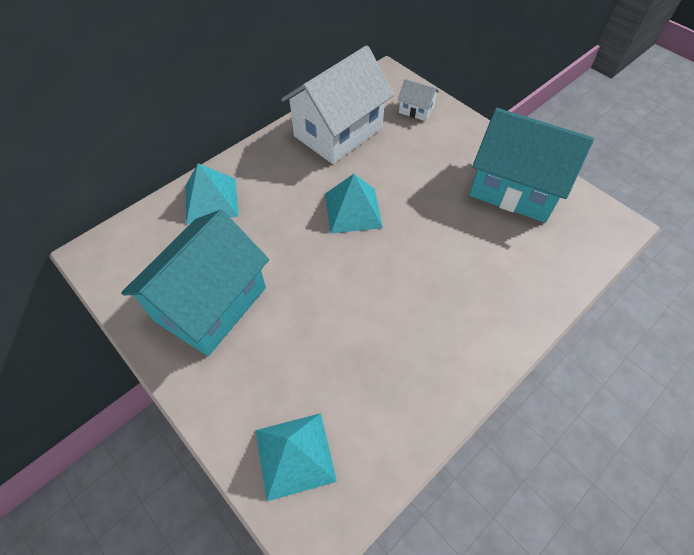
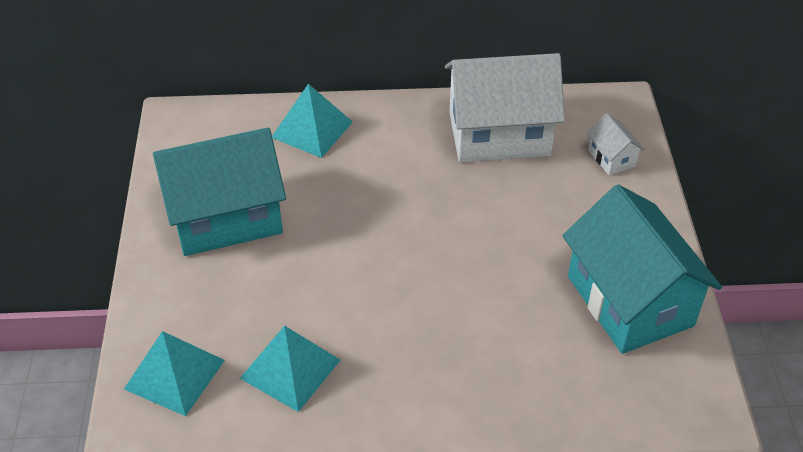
camera: 40 degrees right, 10 degrees down
turquoise pyramid [325,174,383,234] -> turquoise pyramid moved to [240,325,340,412]

